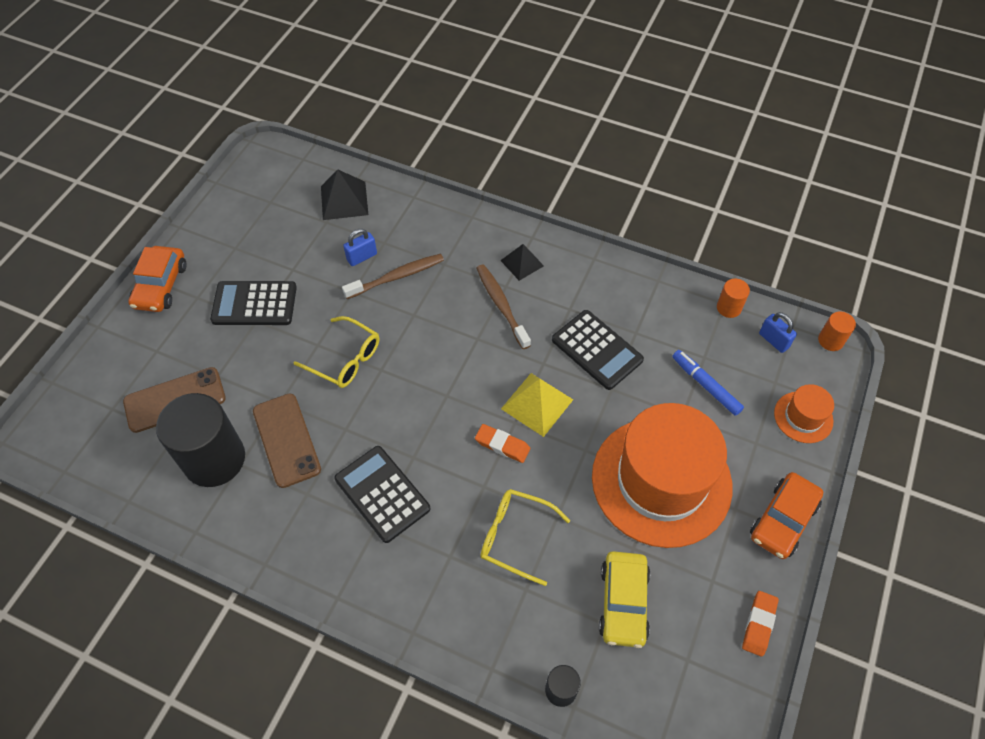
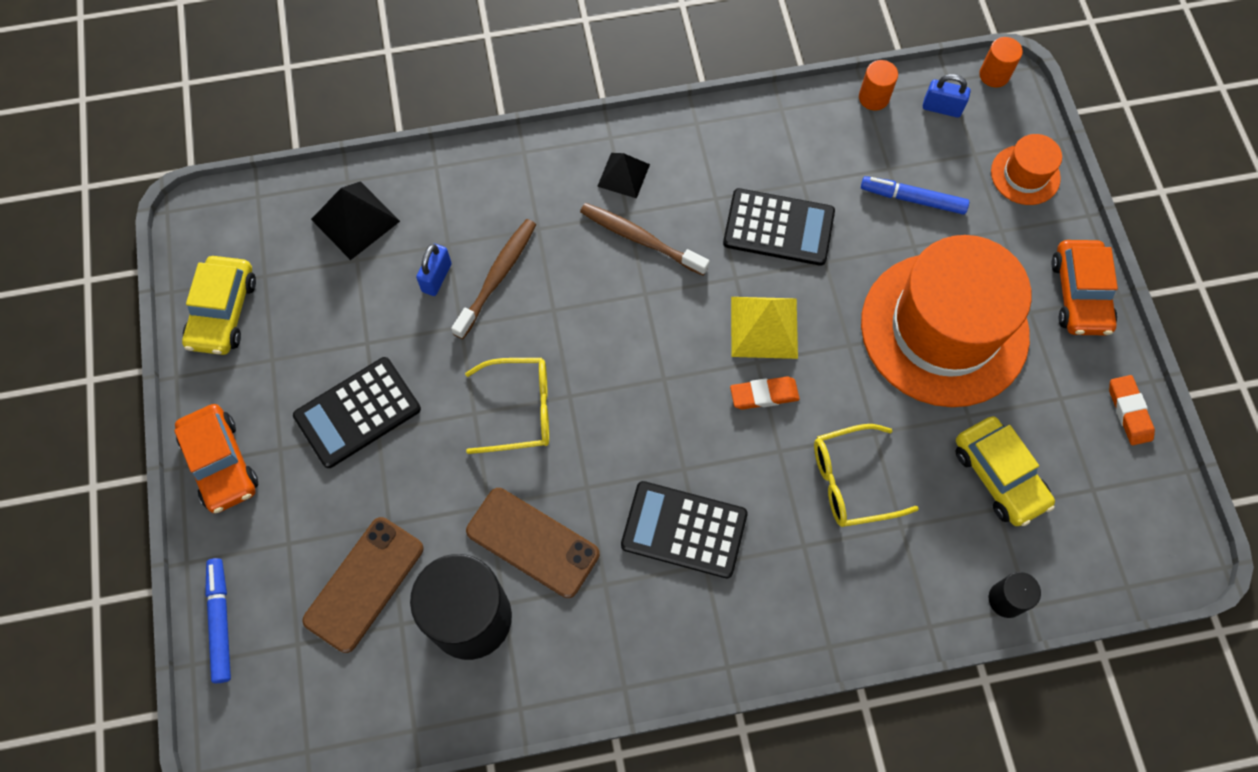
camera: 35 degrees left, 10 degrees up
none -> yellow car [182,256,256,355]
none -> blue marker [205,558,231,683]

